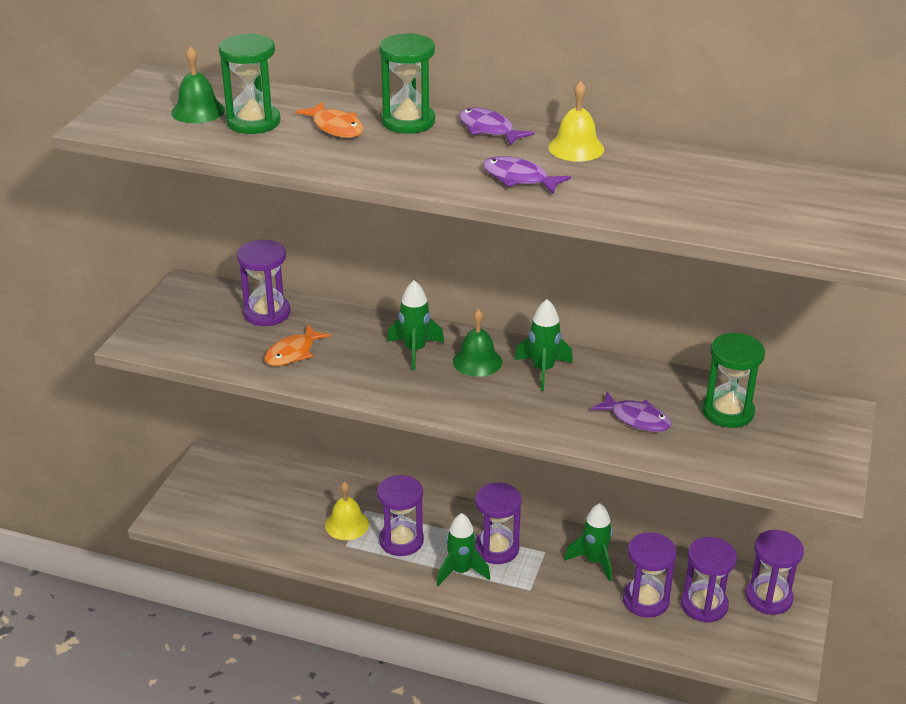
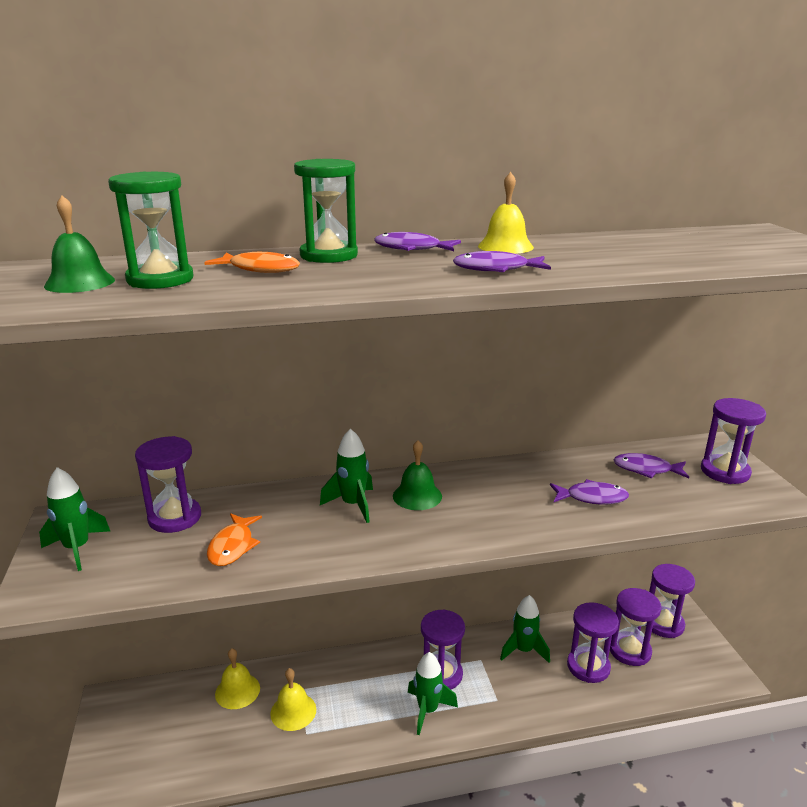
camera: 30 degrees left, 10 degrees down
purple hourglass [377,475,424,556] -> purple hourglass moved to [701,398,766,484]
green rocket [514,299,573,391] -> green rocket moved to [39,467,110,571]
green hourglass [702,333,765,428] -> purple fish [614,453,689,479]
none -> yellow bell [215,648,260,709]

